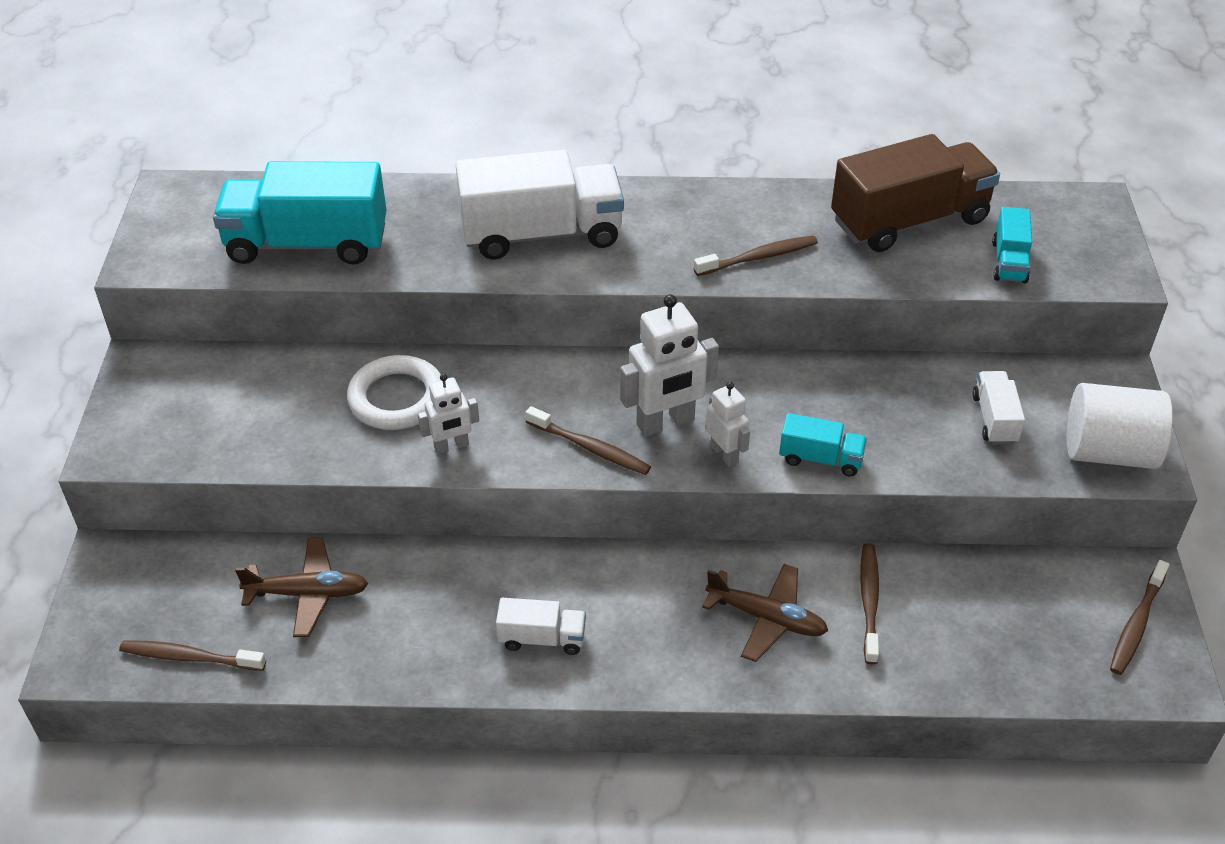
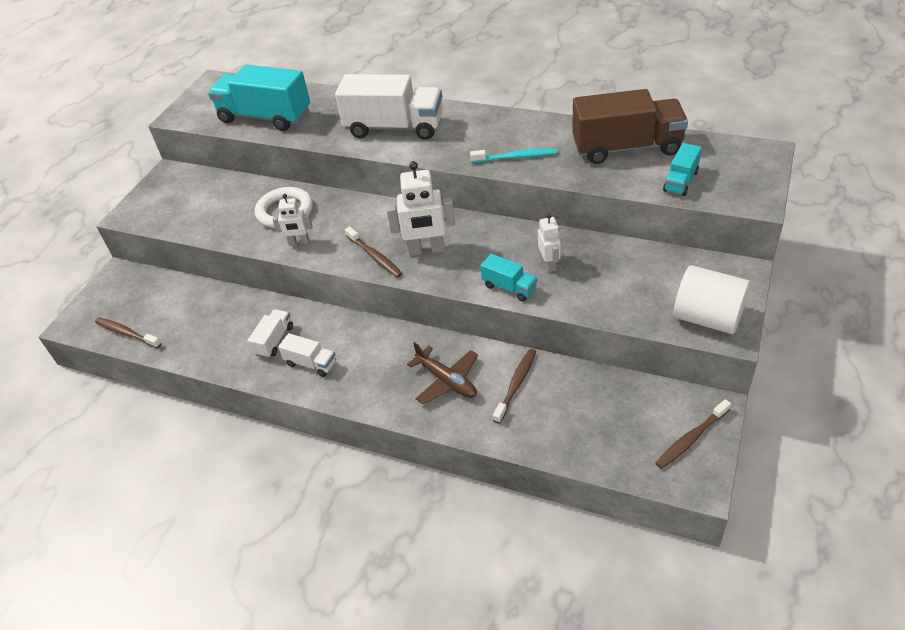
camera: 25 degrees right, 0 degrees up
brown plane [235,538,368,637] -> none
brown toothbrush [694,235,818,276] -> turquoise toothbrush [470,148,557,163]
white robot [705,382,750,467] -> white robot moved to [538,214,561,272]
white truck [972,371,1025,444] -> white truck moved to [247,309,293,358]

